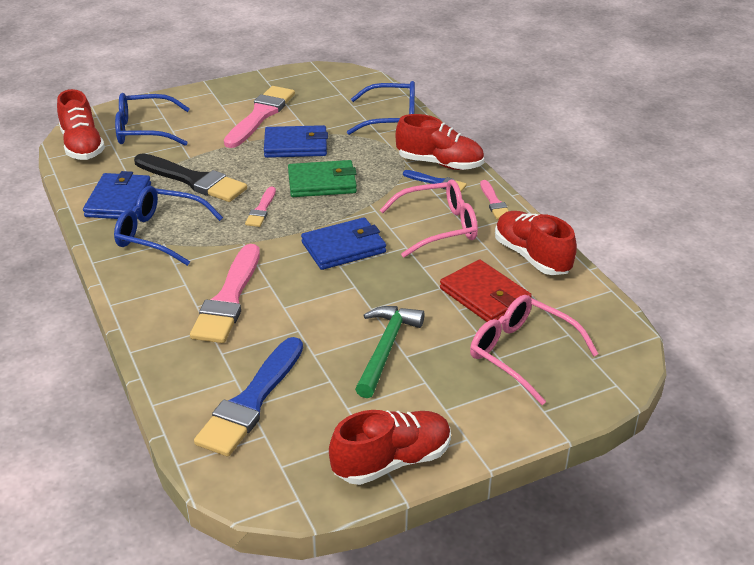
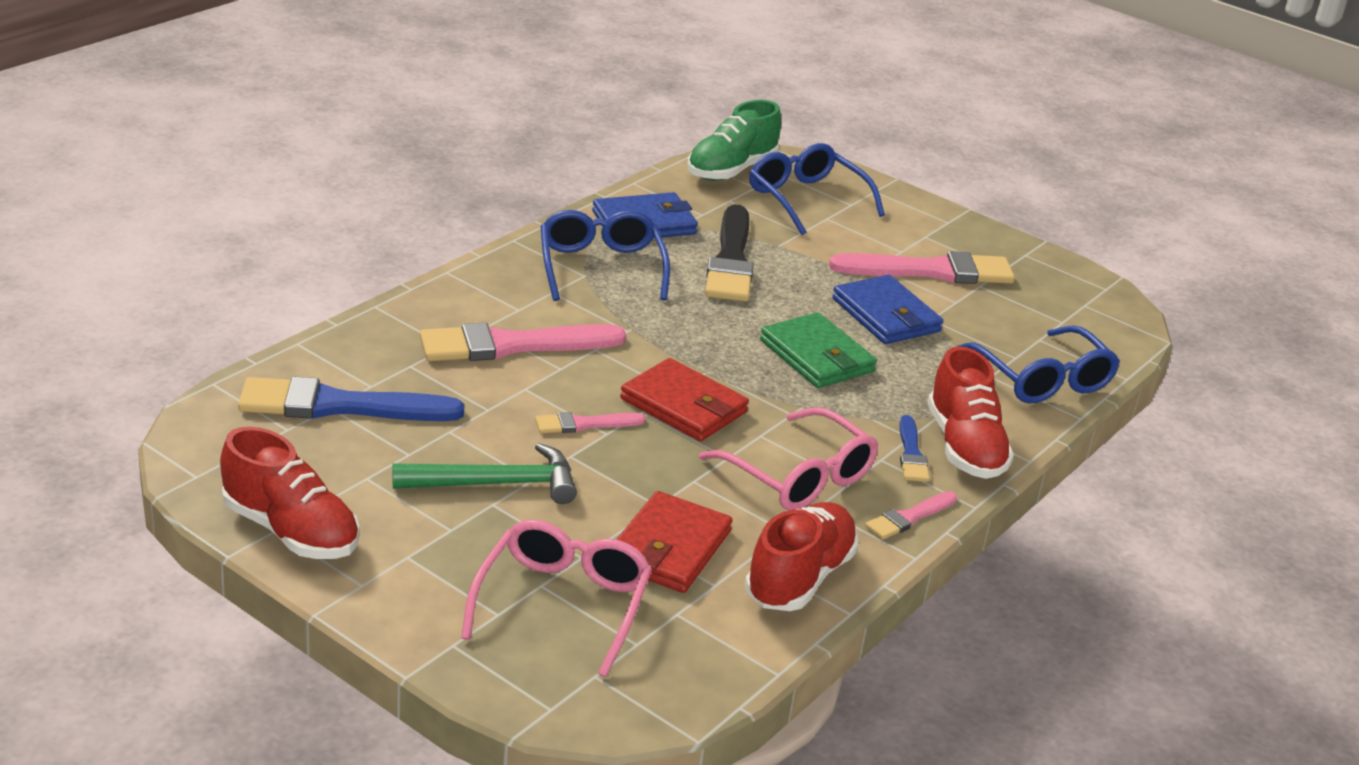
camera: 60 degrees right, 5 degrees down
red shoe [57,89,105,160] -> green shoe [687,100,781,181]
pink brush [245,186,276,227] -> pink brush moved to [535,412,646,433]
blue wallet [301,217,386,270] -> red wallet [620,358,749,441]

